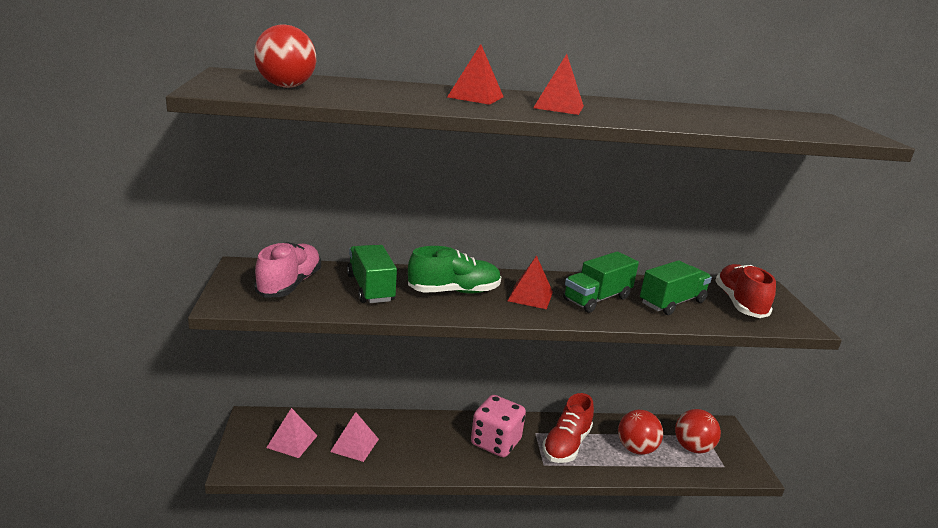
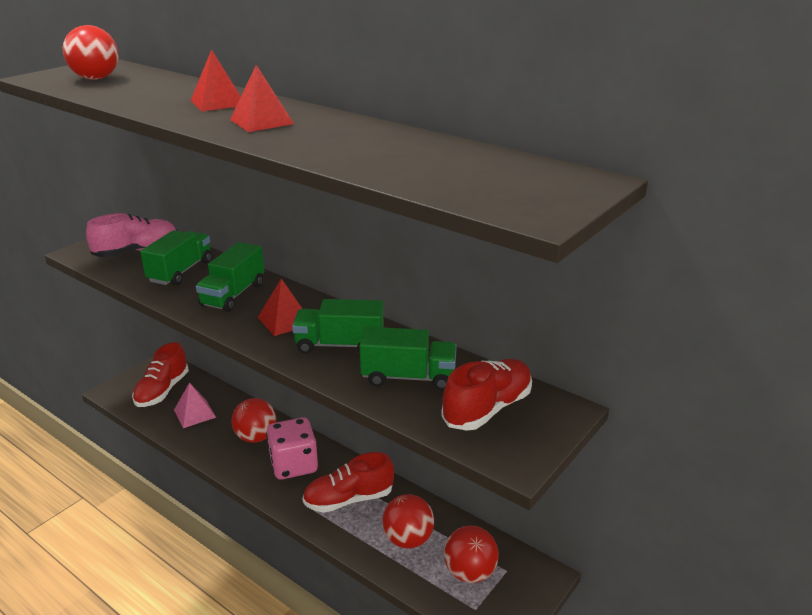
camera: 45 degrees right, 5 degrees up
pink pyramid [266,408,318,458] -> red shoe [132,342,189,407]
green shoe [408,246,501,293] -> green truck [196,242,264,312]
none -> red ball [232,398,276,443]

